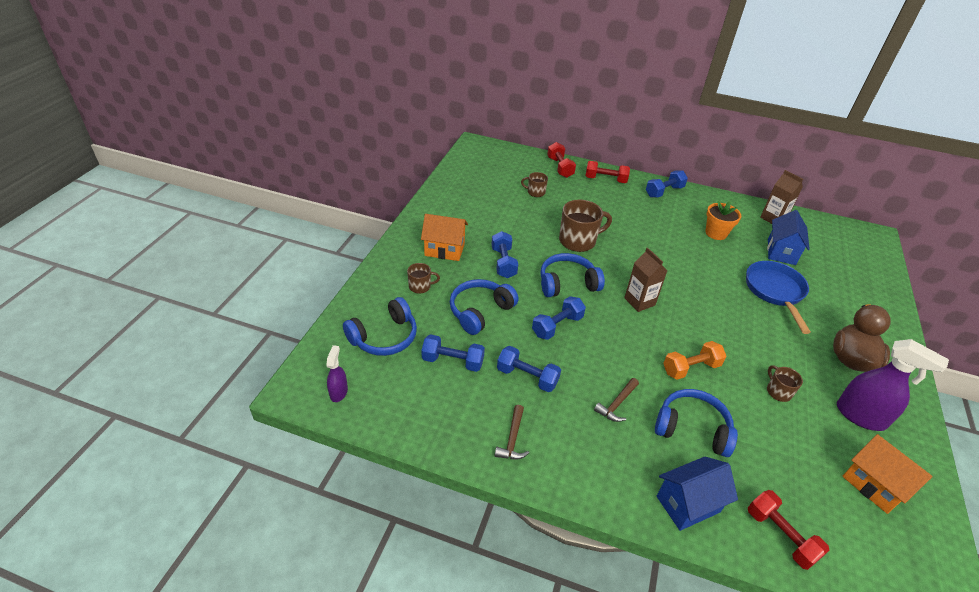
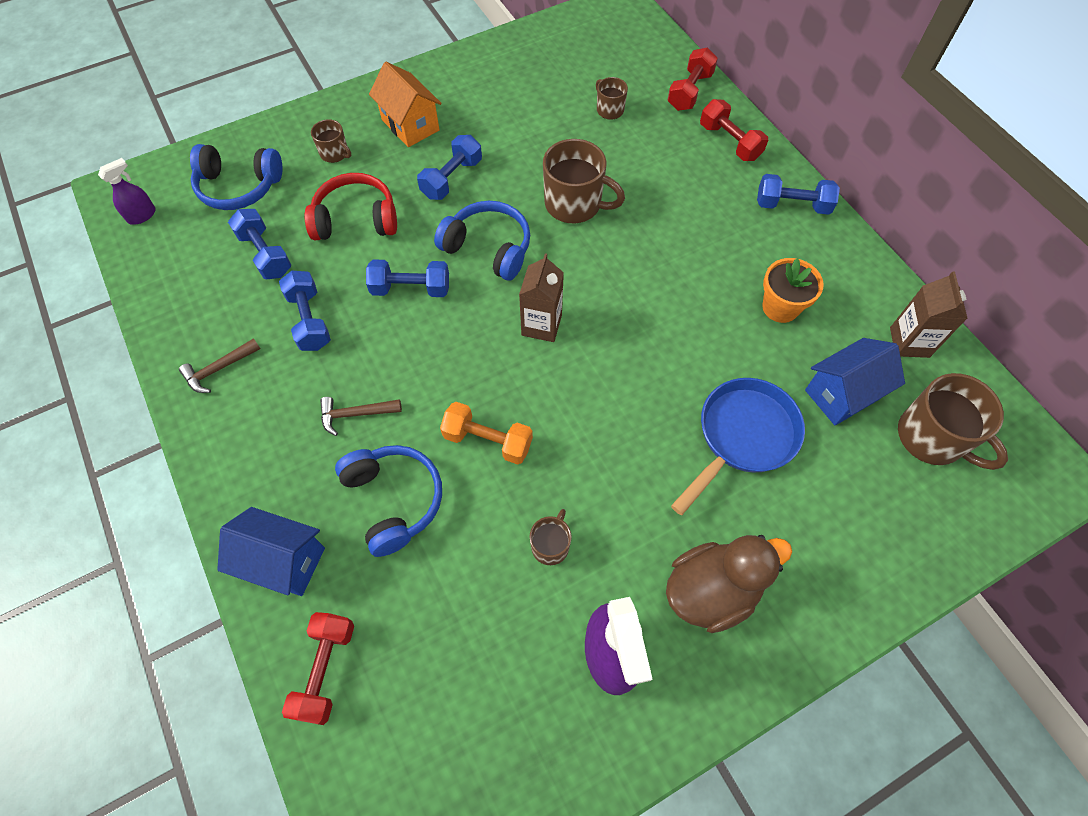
camera: 45 degrees right, 20 degrees up
blue headphones [450,279,519,335] -> red headphones [305,173,397,240]
orange house [842,434,933,514] -> none
none -> brown mug [898,373,1008,470]

